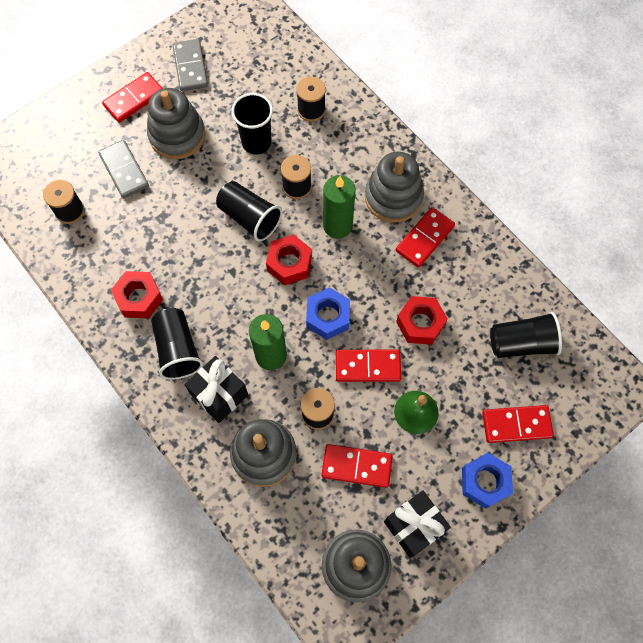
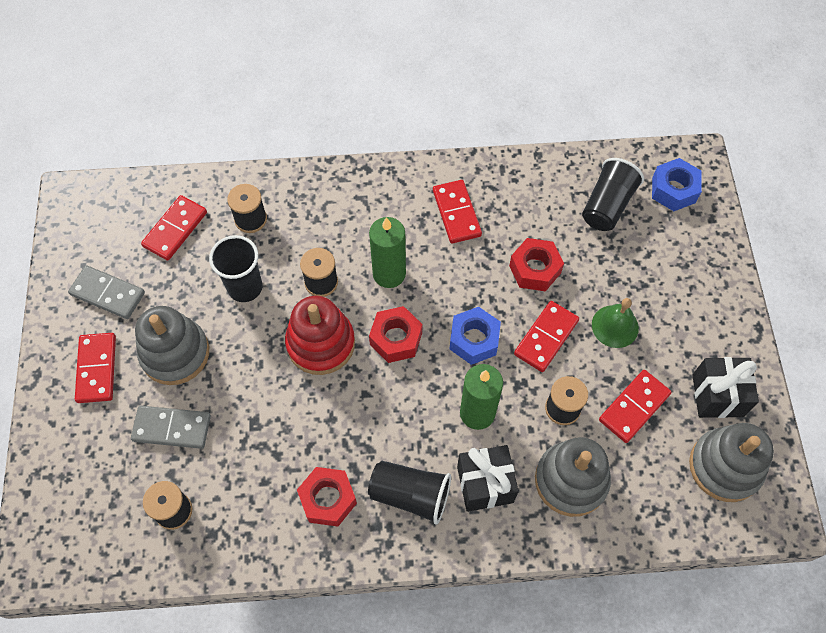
camera: 55 degrees left, 5 degrees down
black cup [216,181,282,242] -> red stacking toy [285,296,355,375]
grey stacking toy [365,152,424,223] -> none
blue nut [462,453,513,509] -> blue nut moved to [652,158,702,211]
red domino [482,405,554,443] -> red domino moved to [141,195,207,261]

